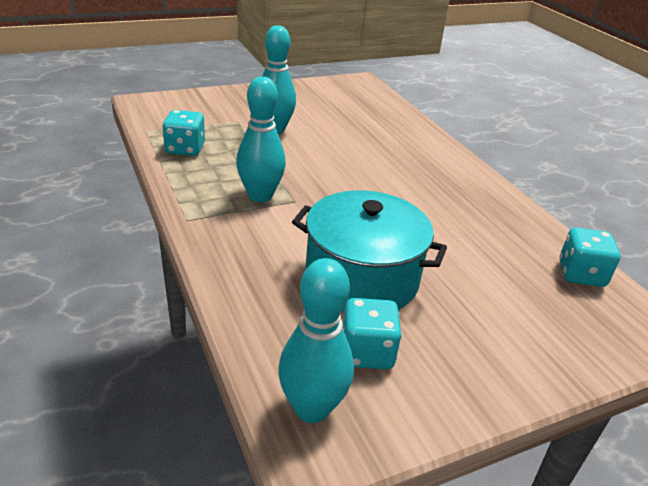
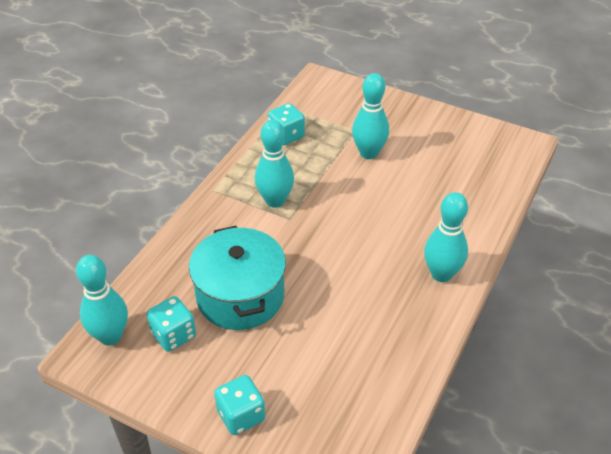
camera: 55 degrees right, 10 degrees up
turquoise dice [559,228,620,287] -> turquoise dice moved to [214,375,265,435]
none -> turquoise bowling pin [424,192,468,282]

